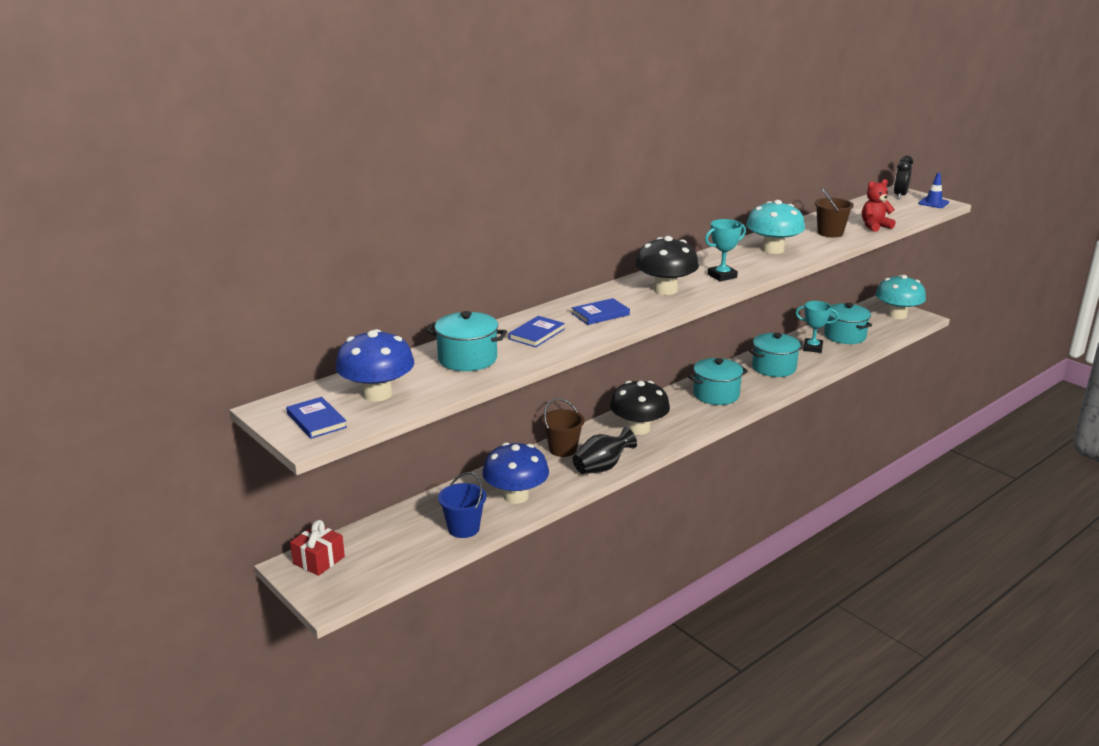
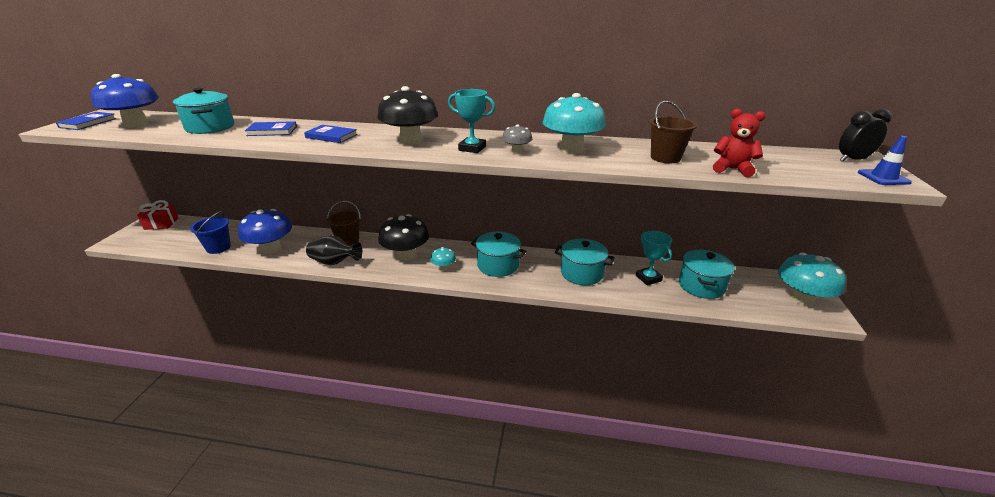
camera: 50 degrees right, 5 degrees up
none -> turquoise mushroom [430,247,456,271]
none -> grey mushroom [502,124,532,154]

